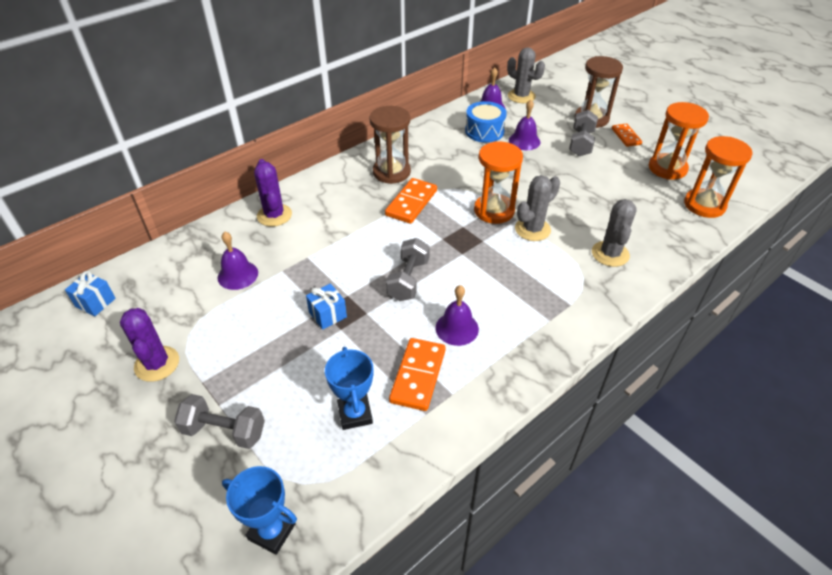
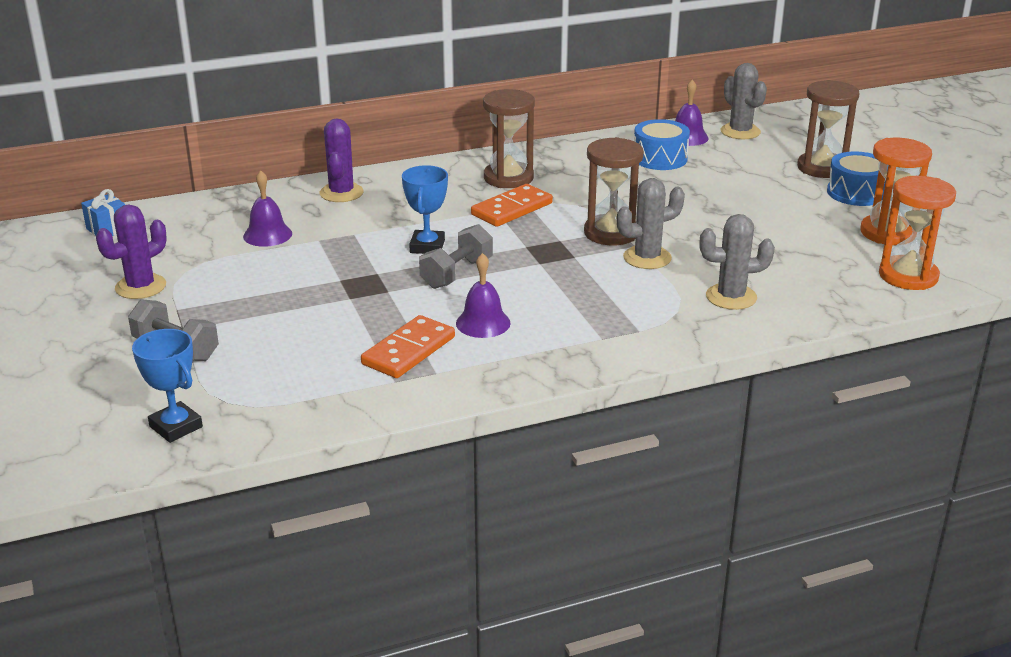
camera: 20 degrees right, 15 degrees down
purple cactus [120,308,179,382] -> purple cactus turned 45 degrees clockwise [96,204,167,299]
blue gift [306,284,347,330] -> none
blue trophy [325,347,373,430] -> blue trophy moved to [402,165,448,254]
orange hourglass [474,141,523,224] -> brown hourglass [584,137,644,245]
purple bell [509,100,540,150] -> none
grey dumbbell [569,110,598,156] -> none
grey cactus [592,199,637,267] -> grey cactus turned 60 degrees clockwise [699,214,775,310]
orange domino [612,123,642,147] -> blue drum [827,151,886,206]

